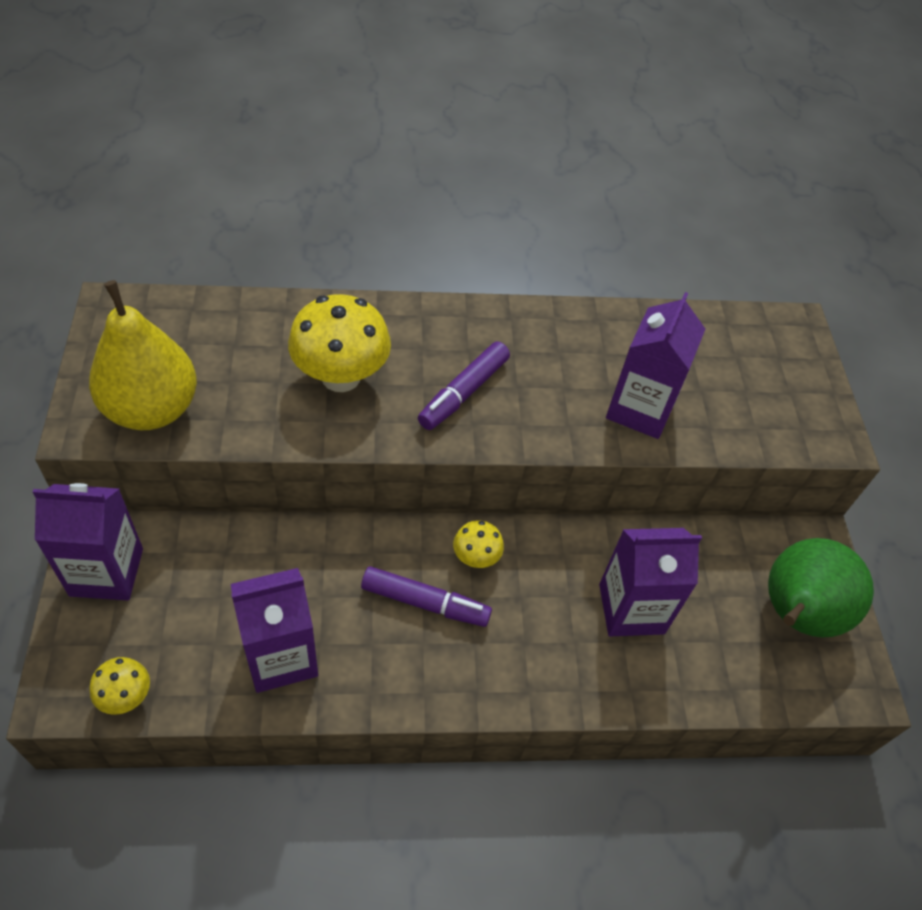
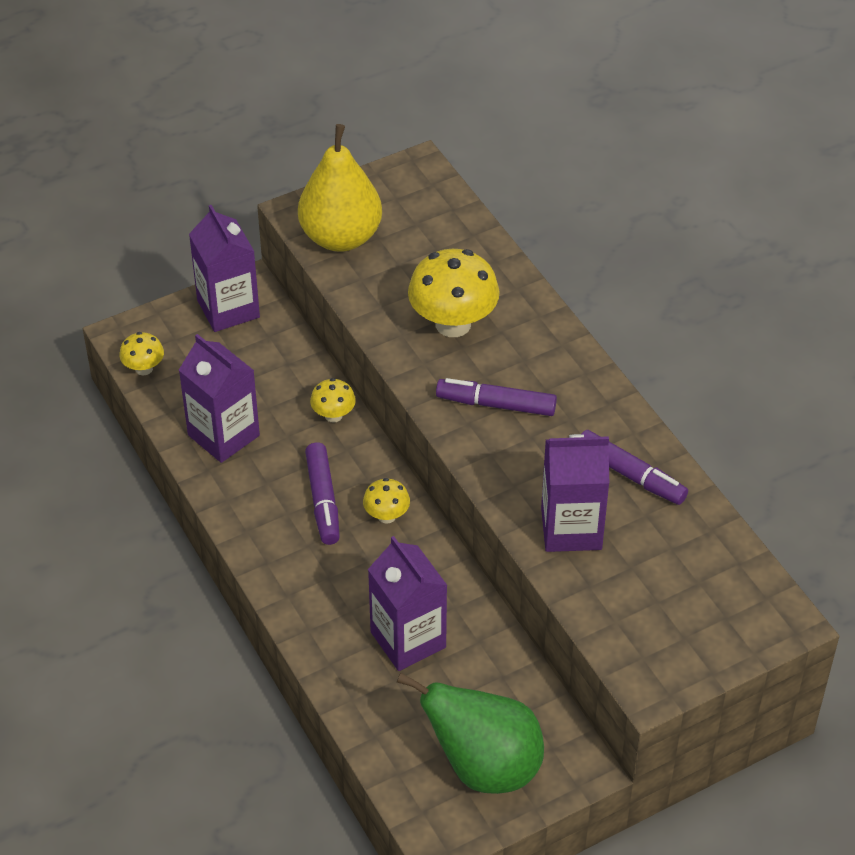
camera: 70 degrees right, 5 degrees down
none -> yellow mushroom [310,378,356,423]
none -> purple marker [582,430,688,505]

